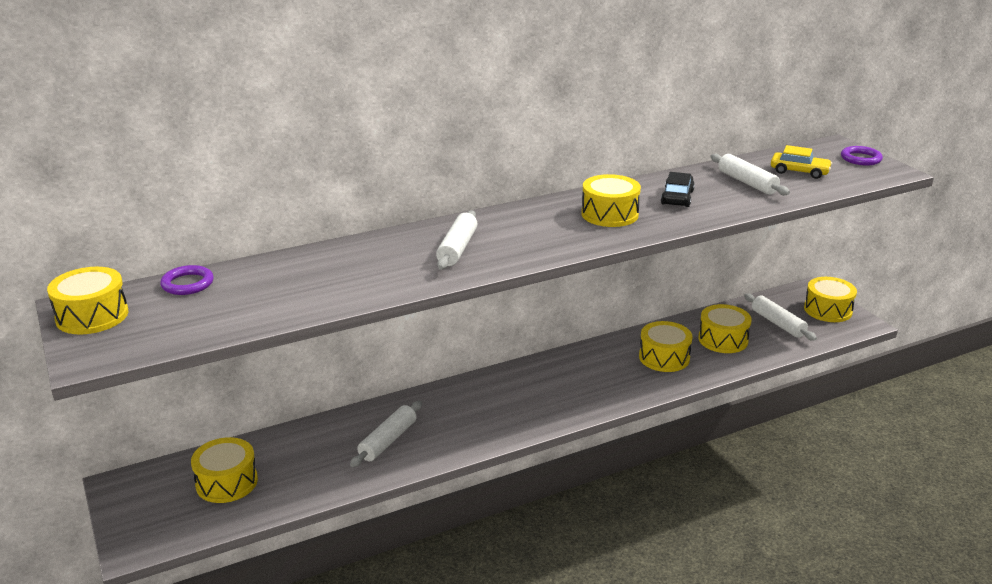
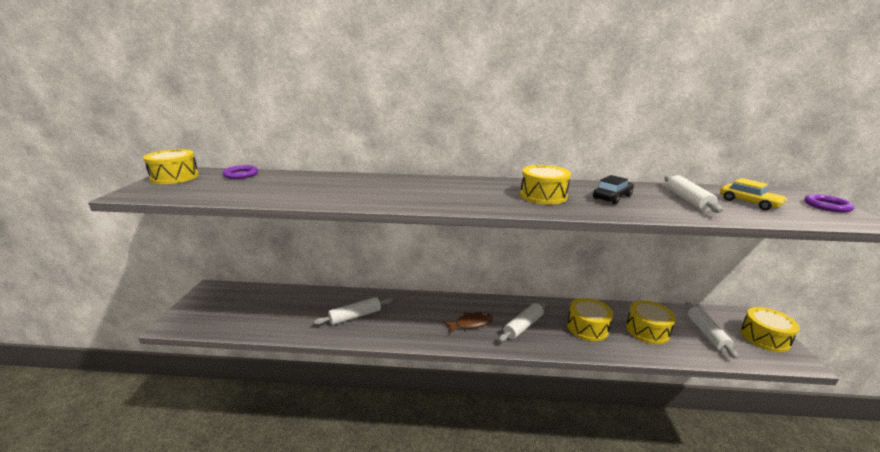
camera: 30 degrees right, 5 degrees down
yellow drum [191,437,258,503] -> none
white rolling pin [436,210,477,270] -> white rolling pin moved to [499,302,547,342]
none -> brown fish [443,312,493,334]

